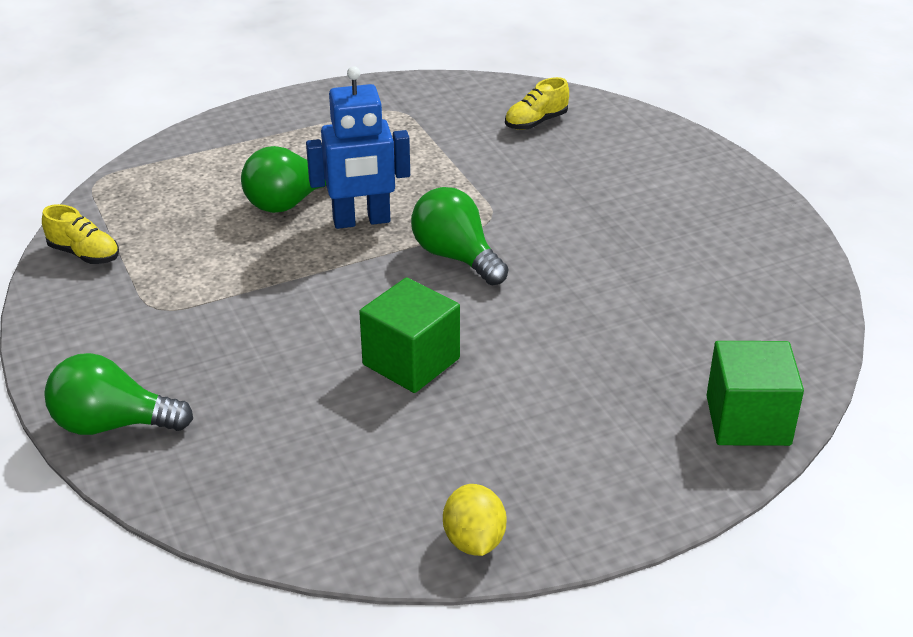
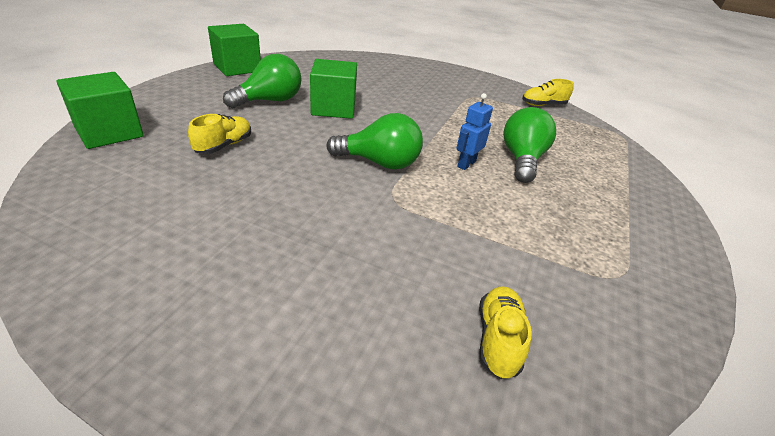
camera: 135 degrees right, 0 degrees up
green light bulb [44,353,193,435] -> green light bulb moved to [223,54,301,108]
blue robot [306,66,410,229] -> blue robot [457,93,493,170], size x0.56
yellow lemon [443,484,507,556] -> green cube [208,24,261,76]
none -> yellow shoe [188,114,251,154]

